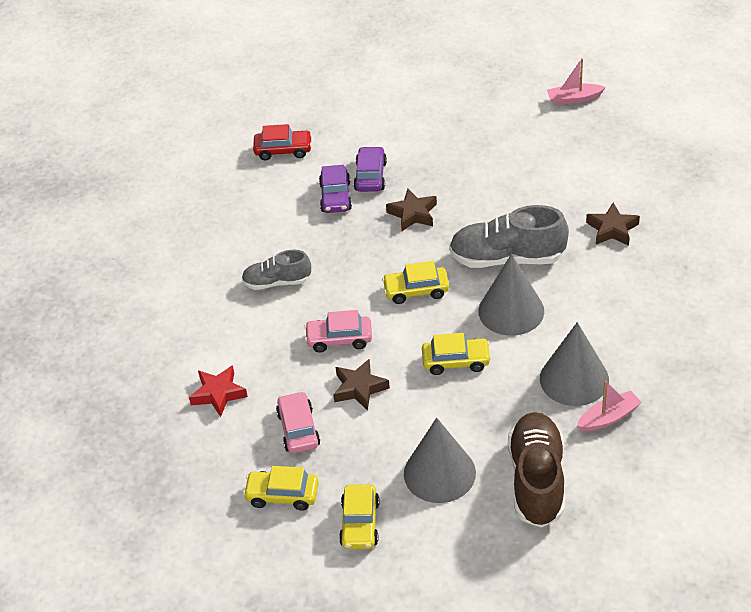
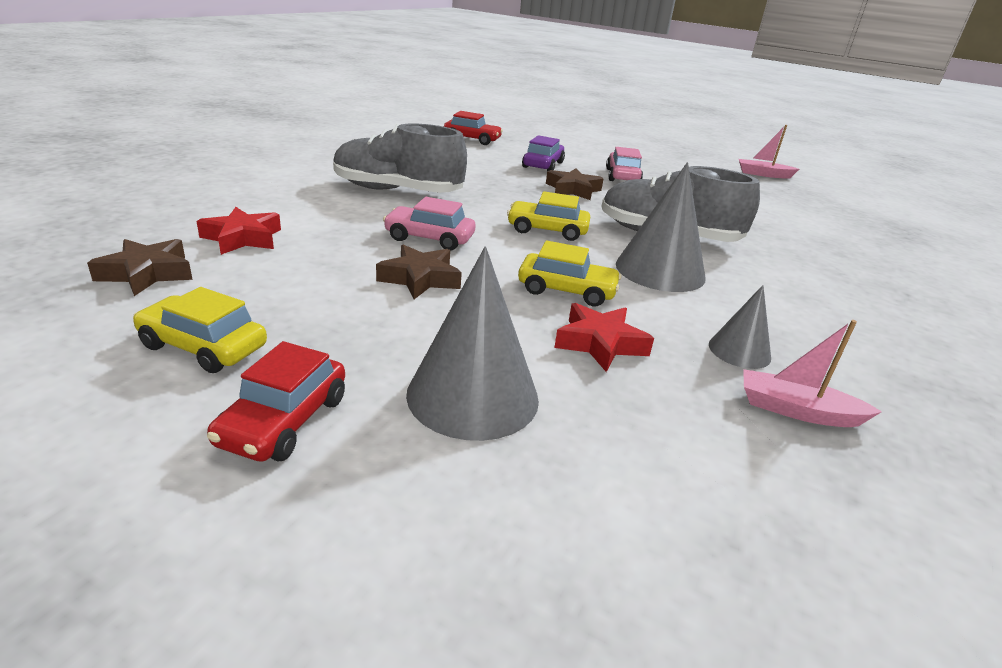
camera: 10 degrees right, 15 degrees down
grey shoe [242,250,311,290] -> grey shoe [333,124,467,193], size x1.67
pink car [276,391,320,453] -> pink car moved to [606,147,643,181]
purple car [319,165,352,213] -> none
yellow car [339,484,379,549] -> red car [207,341,345,462]
brown shoe [508,412,565,528] -> none
grey cone [540,322,609,406] -> grey cone [709,285,771,369], size x0.55
pink boat [577,381,642,431] -> pink boat turned 150 degrees counterclockwise [743,320,882,427]
brown star [586,203,640,246] -> brown star moved to [87,239,193,296]
none -> red star [554,303,654,372]

